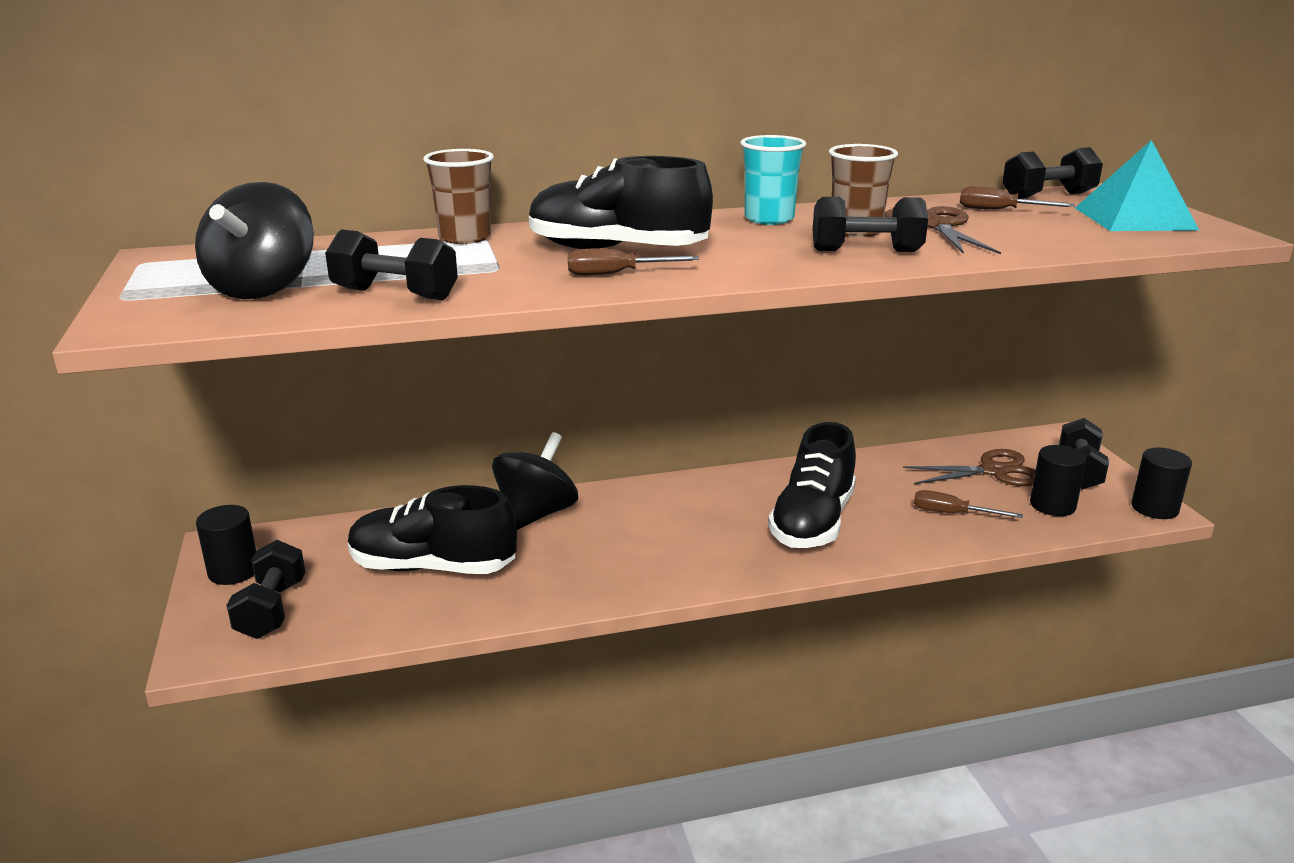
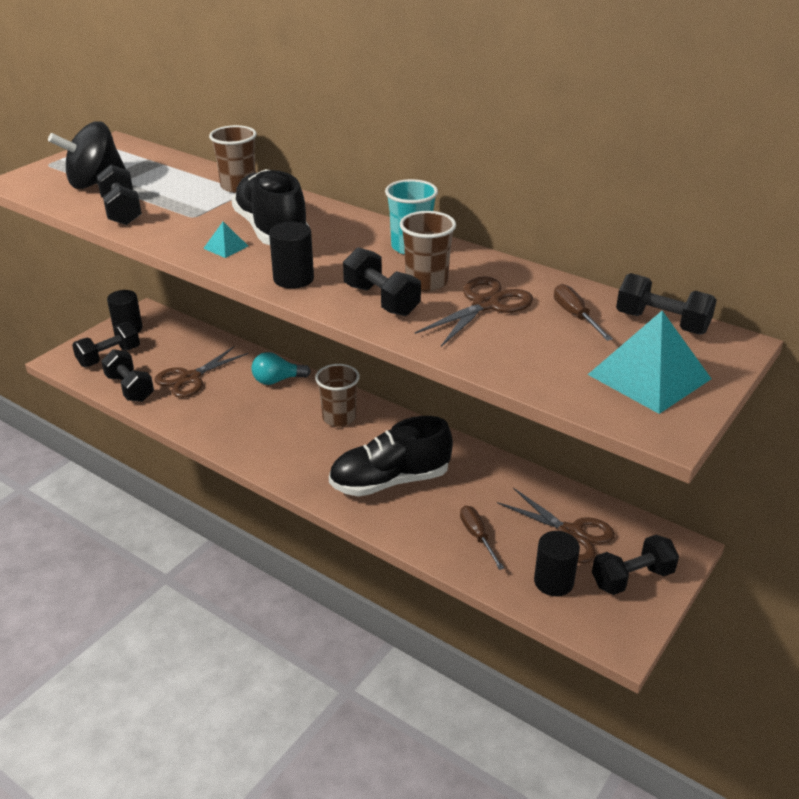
camera: 50 degrees right, 10 degrees up
black shoe [348,485,517,574] -> brown scissors [154,346,249,398]
black spinning top [492,432,578,530] -> turquoise light bulb [252,352,311,385]
brown screwdriver [568,248,699,275] -> turquoise pyramid [203,222,248,258]
black cylinder [1131,448,1192,519] -> black cylinder moved to [269,222,314,289]
none -> black dumbbell [101,349,154,402]
none -> brown cup [315,364,360,427]

